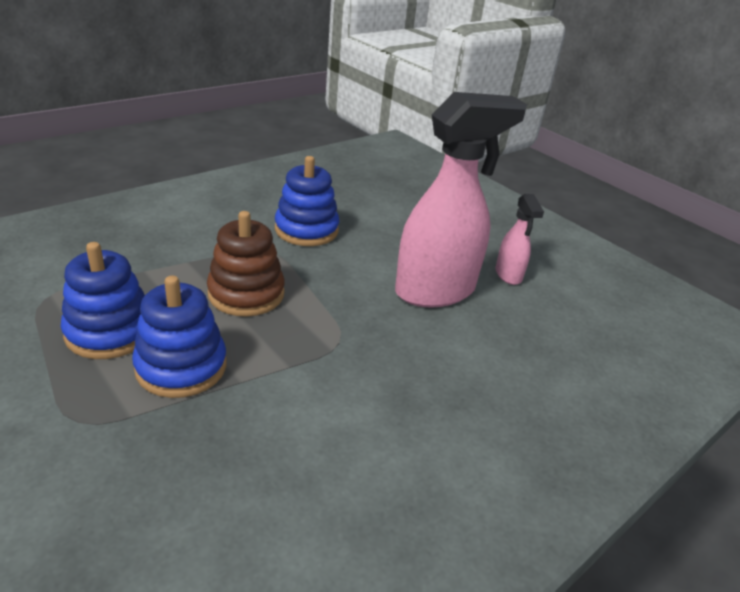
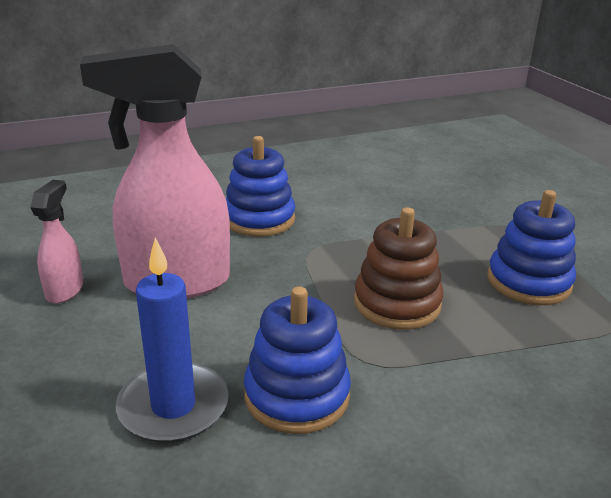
camera: 160 degrees left, 5 degrees down
blue stacking toy [132,275,227,398] -> blue stacking toy moved to [226,136,295,237]
none -> blue candle [116,238,229,443]

